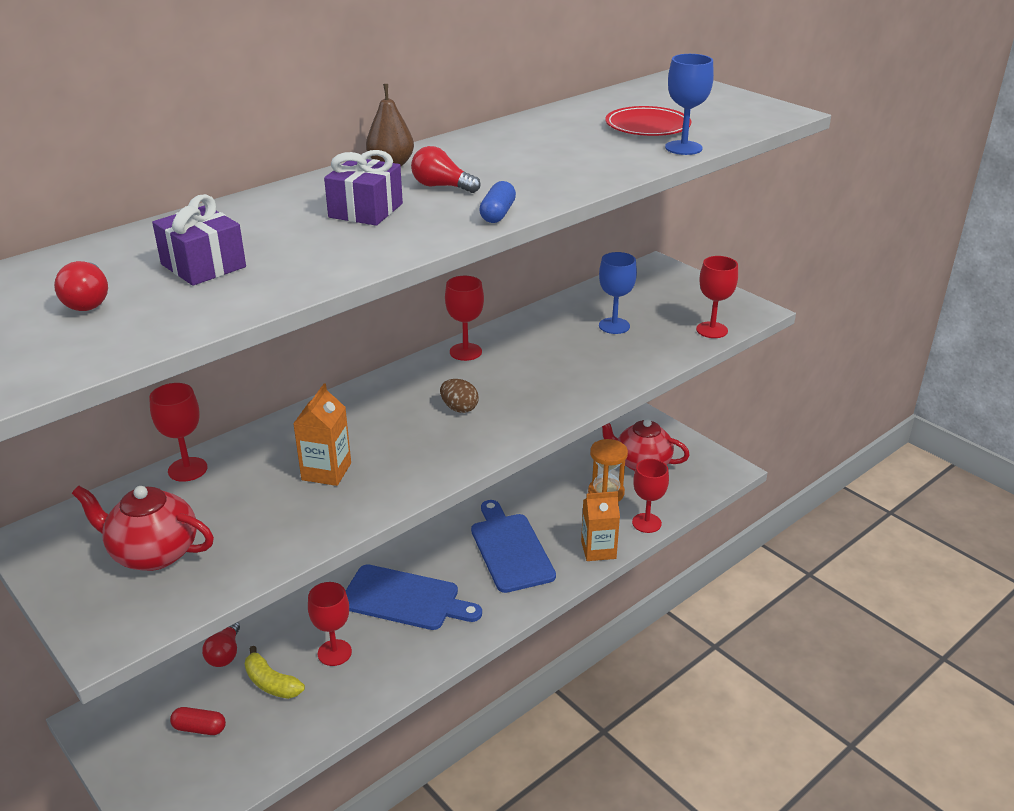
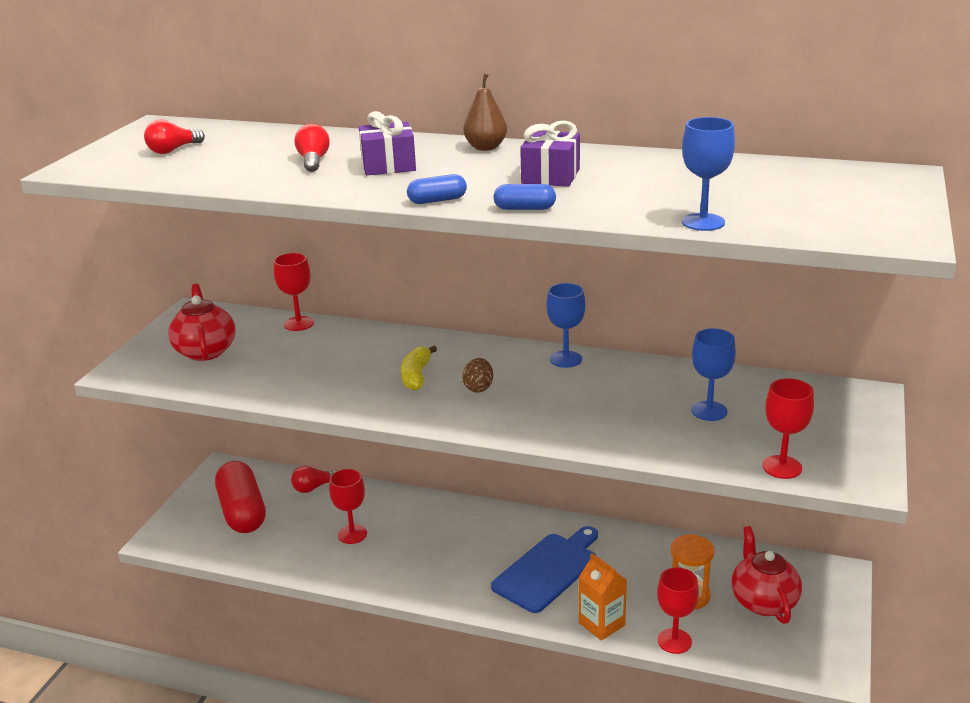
camera: 60 degrees right, 5 degrees down
purple gift [152,194,246,286] -> purple gift moved to [520,121,580,187]
red capsule [170,707,226,735] -> red capsule [215,461,266,533], size x2.24
yellow banana [244,646,305,699] -> yellow banana moved to [401,345,437,391]
orange carton [293,384,351,486] -> none
blue cutting board [346,564,482,630] -> none
red light bulb [411,146,481,193] -> red light bulb moved to [294,124,330,172]
red goblet [445,276,484,361] -> blue goblet [547,283,586,368]
red plate [605,106,692,136] -> none
none -> blue capsule [494,184,556,210]

